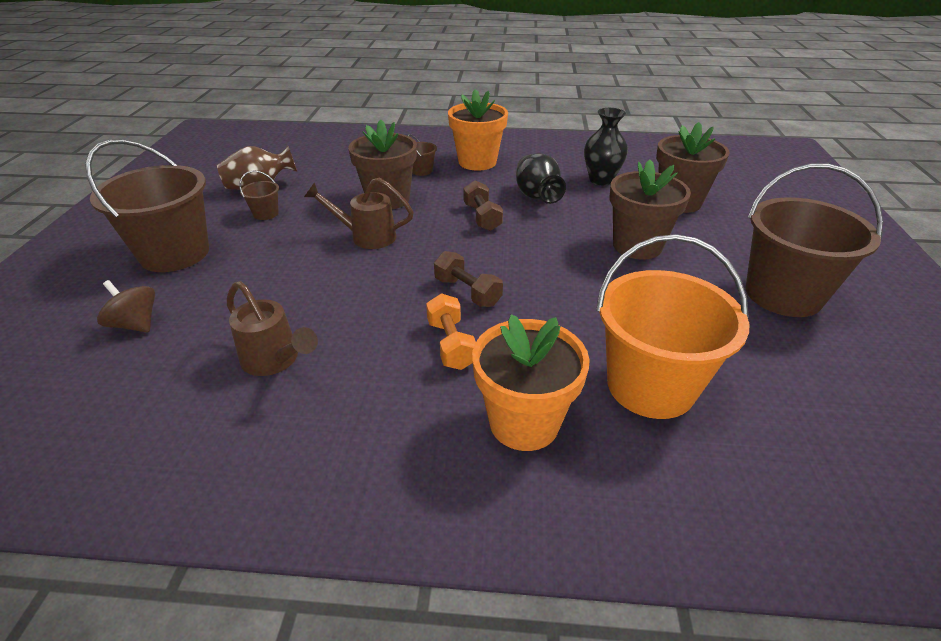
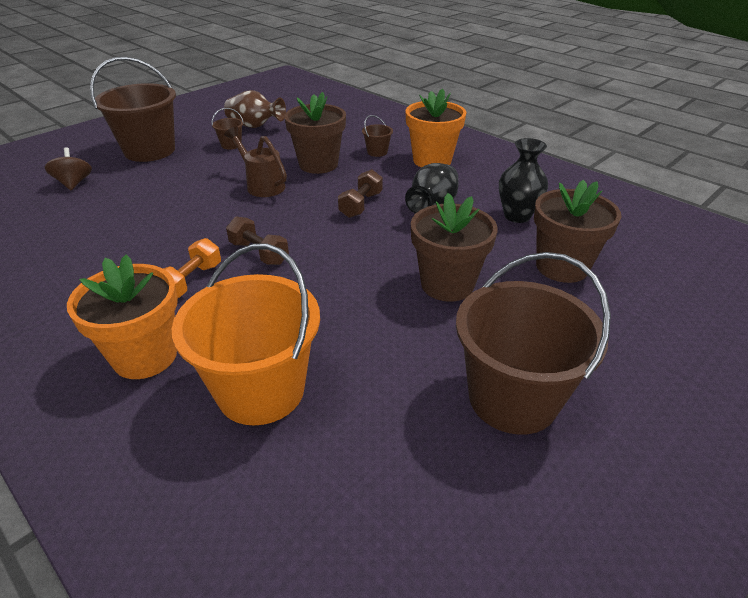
camera: 40 degrees right, 0 degrees up
brown watering can [227,281,318,376] -> none
brown dumbbell [434,251,503,307] -> brown dumbbell turned 45 degrees counterclockwise [226,216,289,265]

